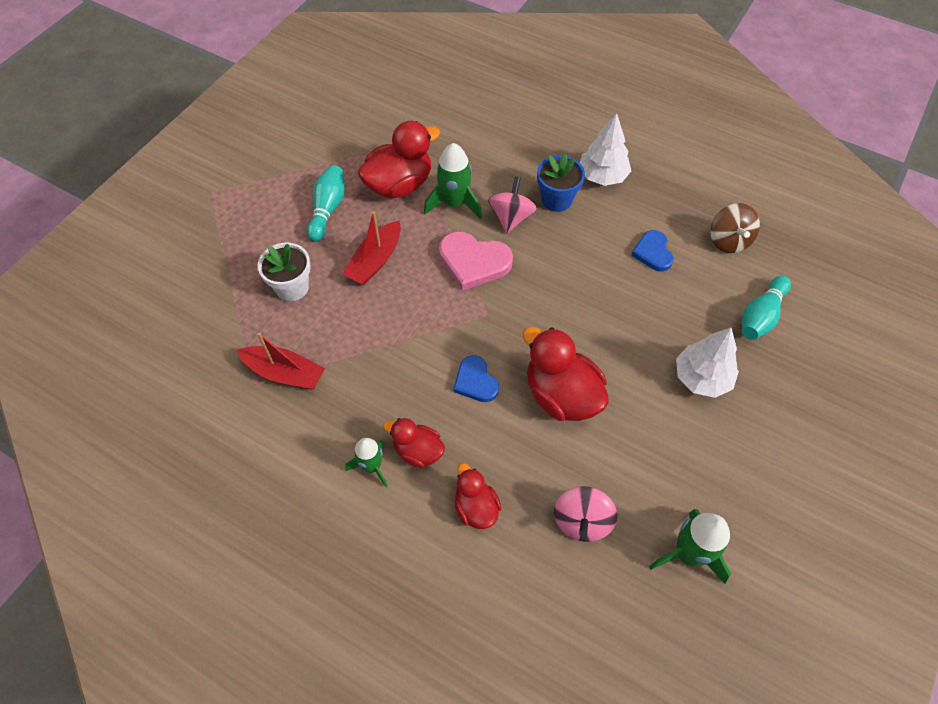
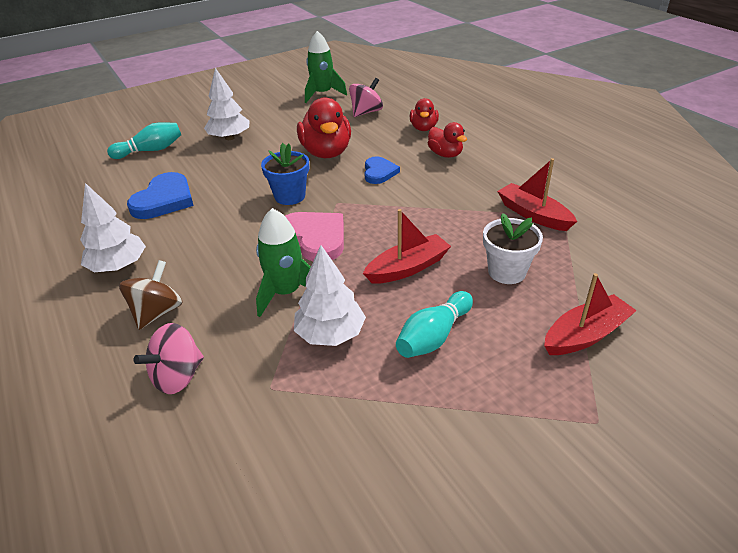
camera: 150 degrees left, 20 degrees down
green rocket [345,438,388,487] -> none
red duck [357,121,440,198] -> white tree [294,245,366,346]
pink spinning top [488,176,537,234] -> pink spinning top moved to [134,323,204,394]
blue flower pot [537,153,585,212] -> blue flower pot moved to [261,143,309,205]
blue heart [631,230,674,272] -> blue heart [127,172,194,219], size x1.59
brown spinning top [710,203,760,253] -> brown spinning top moved to [119,260,183,330]
none -> red boat [544,273,637,355]

